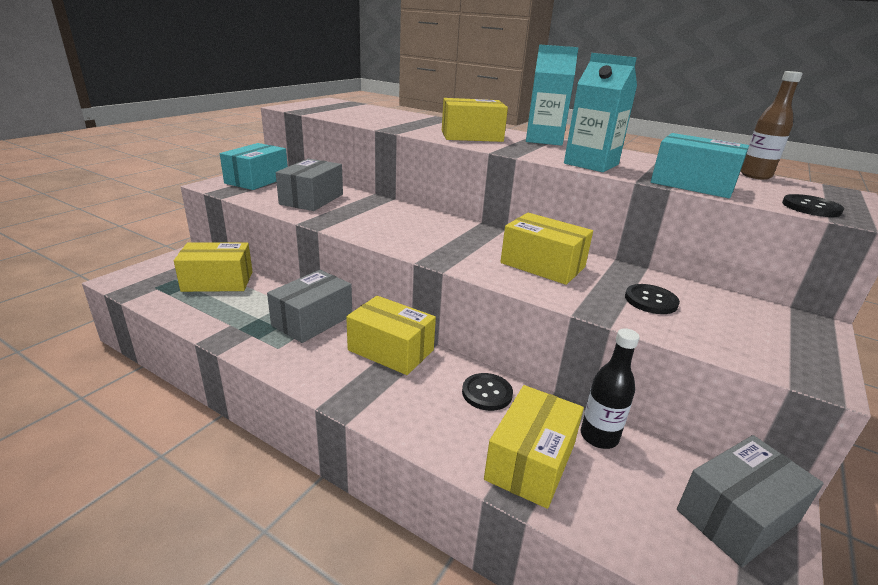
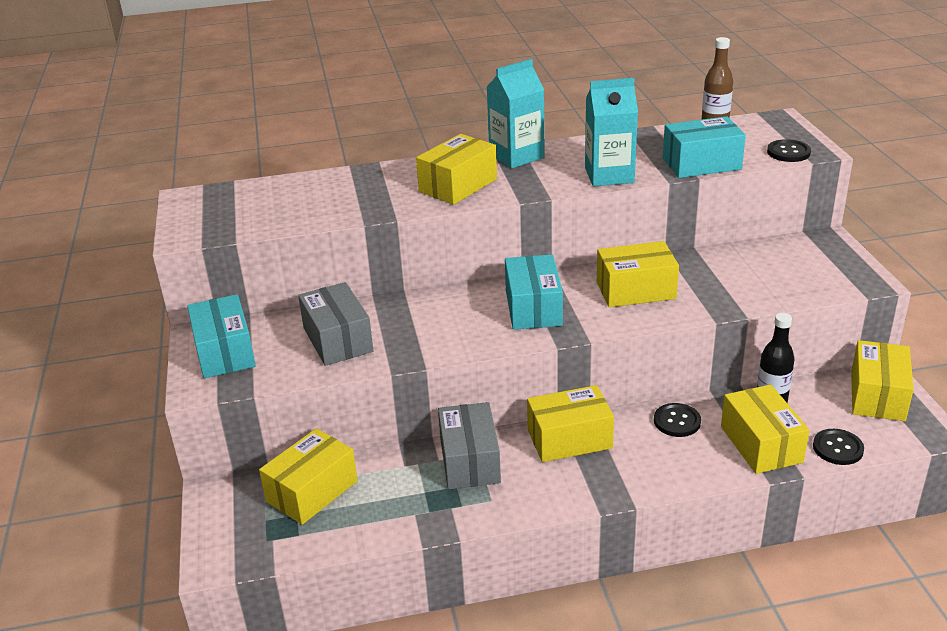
camera: 40 degrees left, 5 degrees up
black button [625,284,680,314] -> black button moved to [813,429,864,465]
grey box [677,435,824,567] -> yellow box [851,340,914,421]
none -> turquoise box [505,254,563,330]

